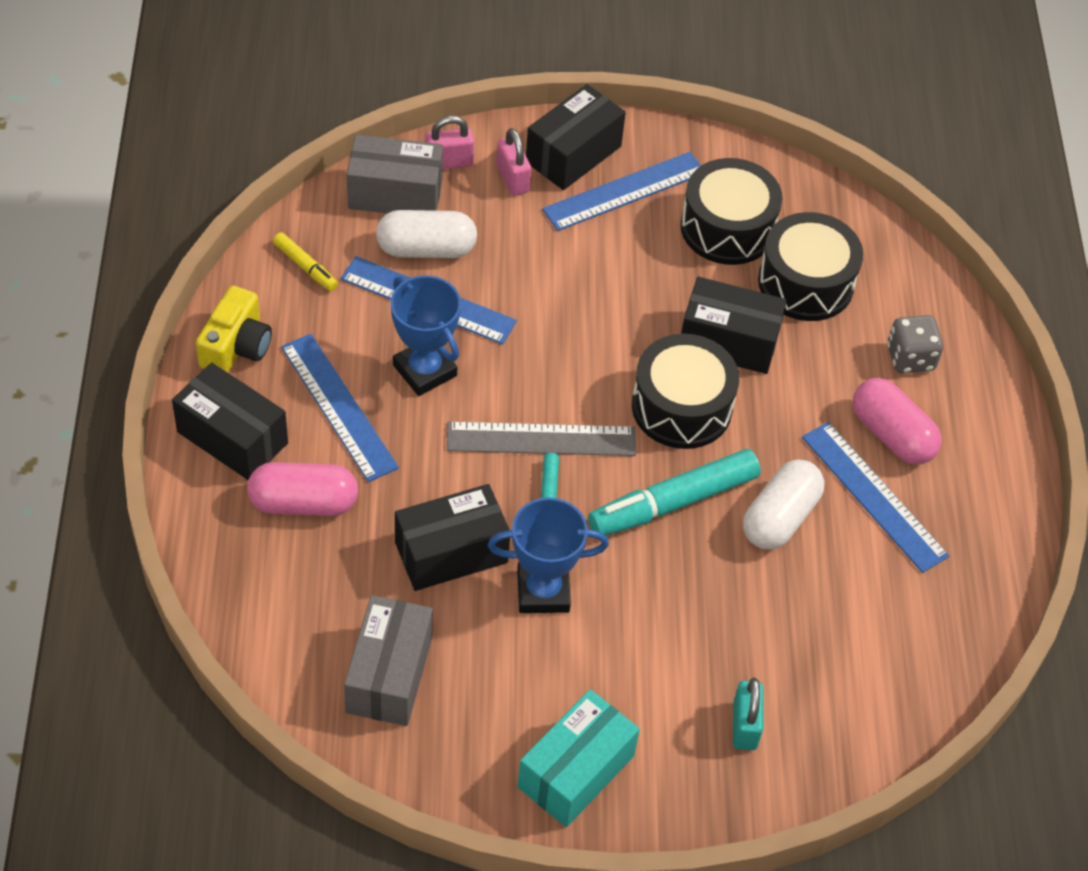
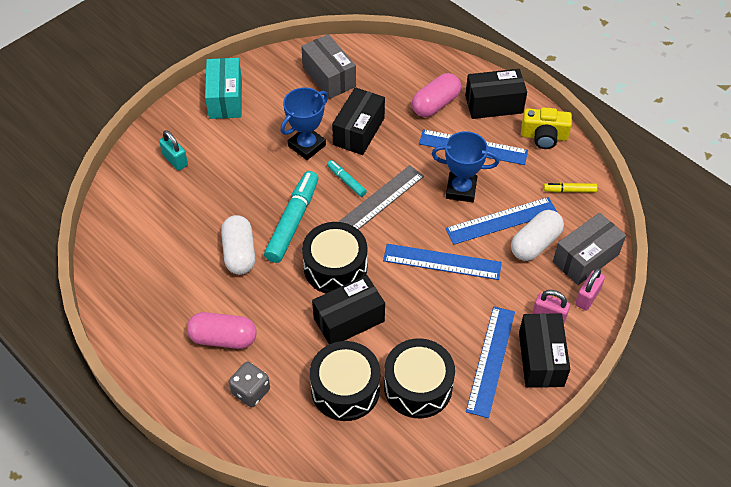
camera: 140 degrees right, 0 degrees up
yellow camera [196,286,272,373] -> yellow camera turned 60 degrees counterclockwise [521,107,572,149]
blue ruler [802,422,949,573] -> blue ruler moved to [383,244,502,280]

